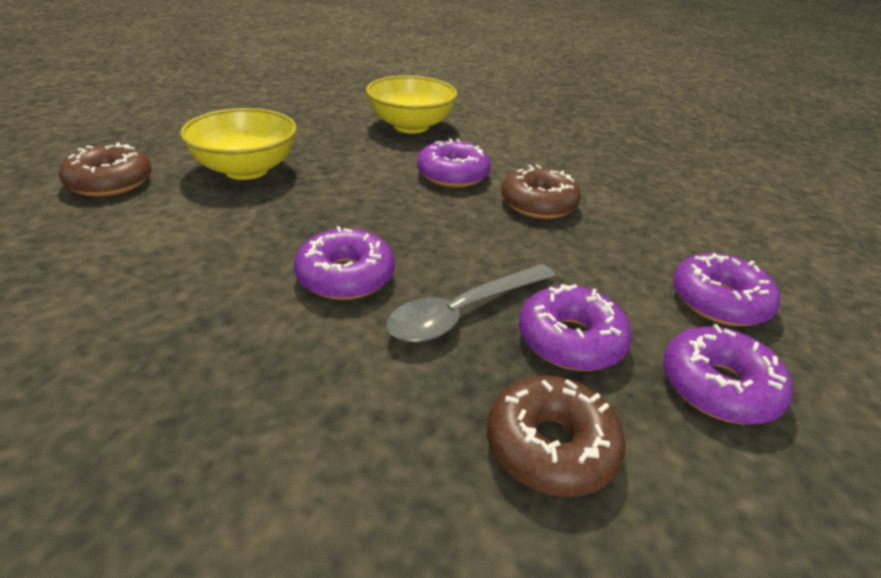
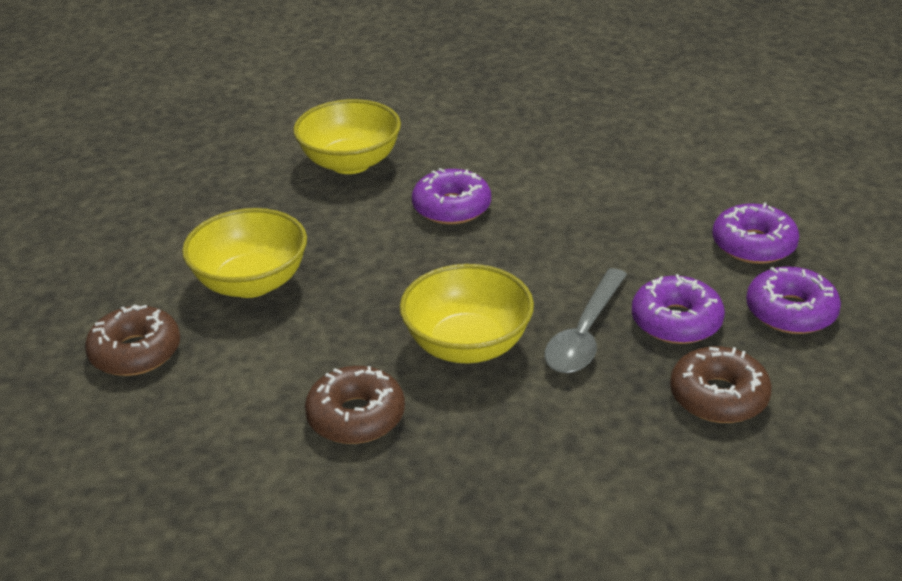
camera: 25 degrees left, 0 degrees up
purple donut [294,226,395,300] -> yellow bowl [400,264,534,363]
brown donut [501,165,581,219] -> brown donut moved to [305,366,405,444]

